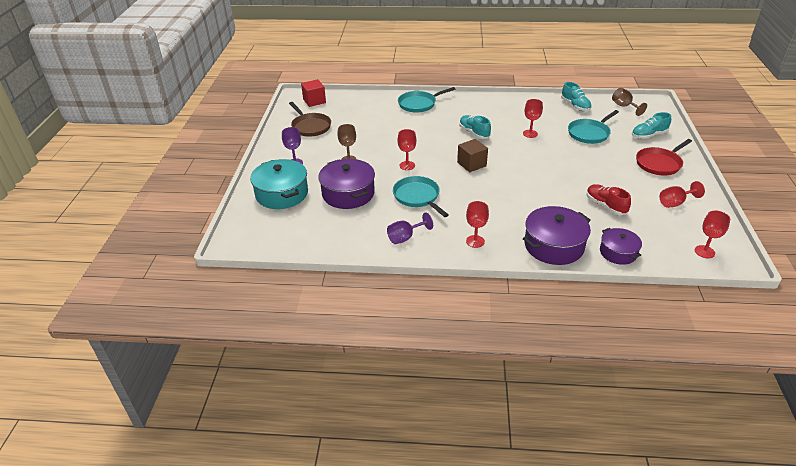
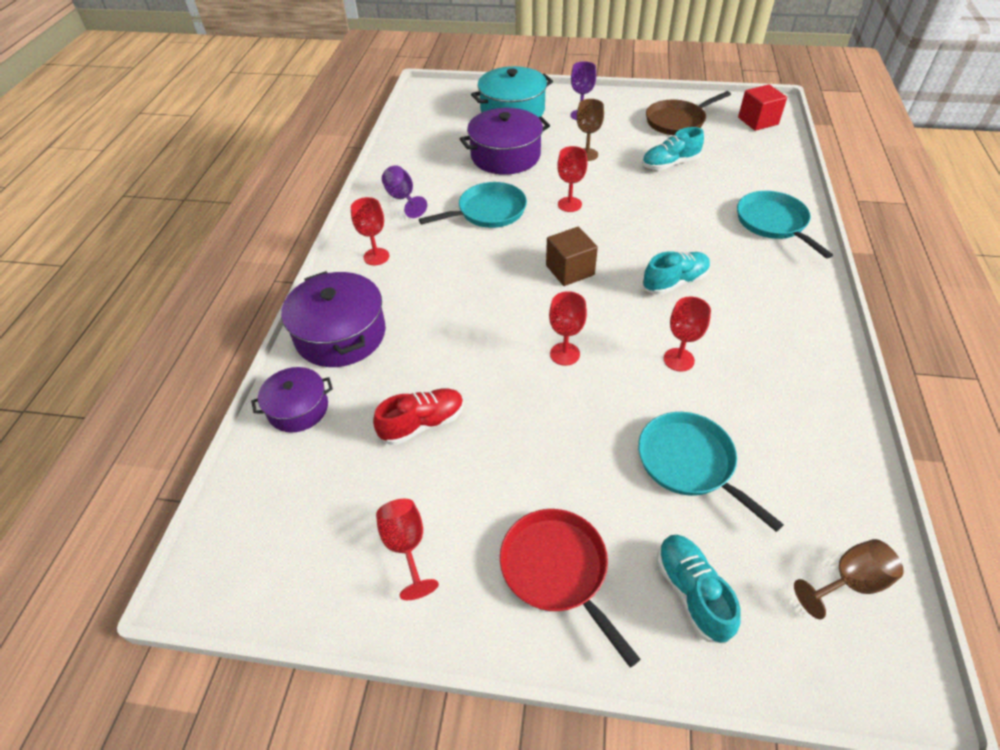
camera: 95 degrees right, 10 degrees up
turquoise shoe [561,82,592,111] -> turquoise shoe moved to [642,127,704,170]
red goblet [695,210,730,258] -> red goblet moved to [549,291,587,366]

